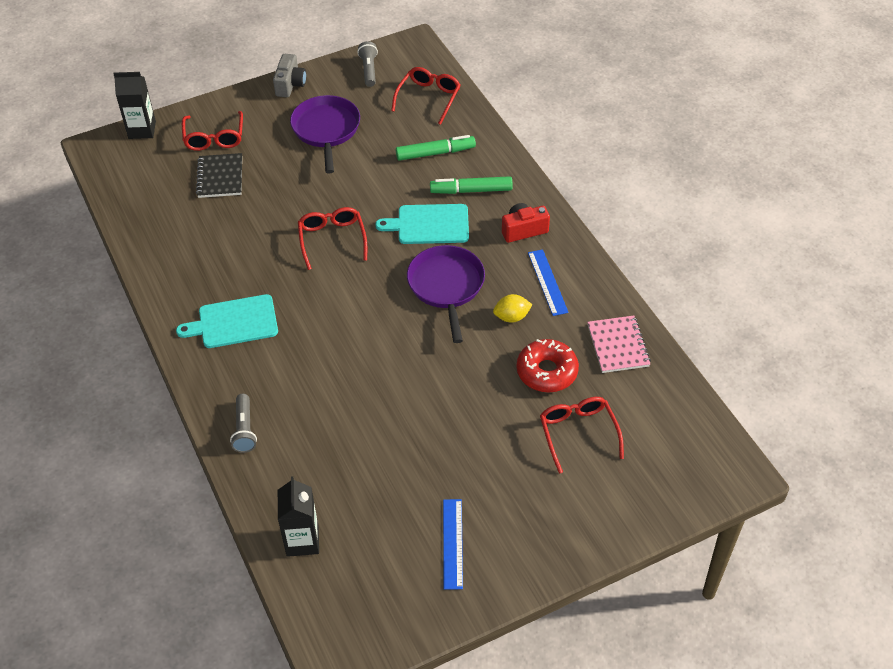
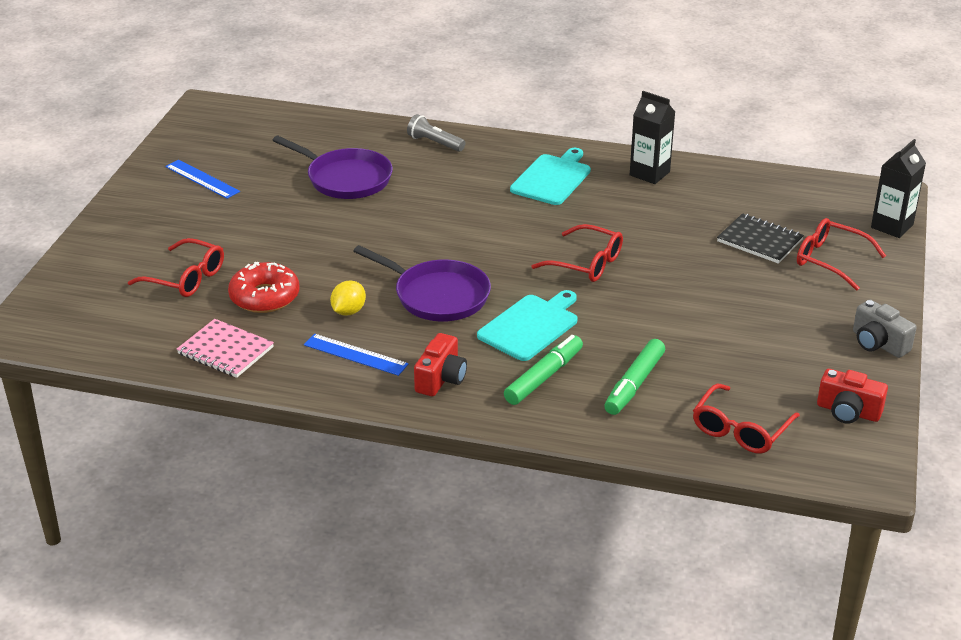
camera: 130 degrees right, 15 degrees down
black carton [278,476,319,557] -> black carton moved to [630,91,675,184]
purple pan [290,95,360,174] -> purple pan moved to [272,136,393,199]
grey flashlight [357,41,378,87] -> red camera [817,369,888,424]
red glasses [391,67,461,125] -> red glasses turned 60 degrees clockwise [693,383,800,454]

